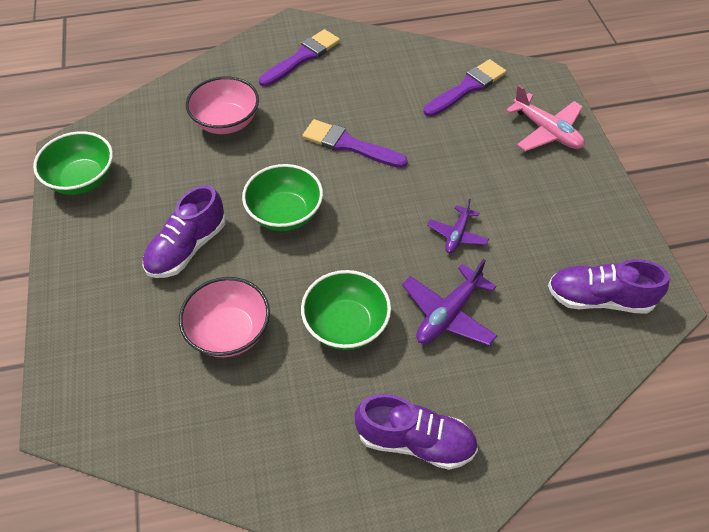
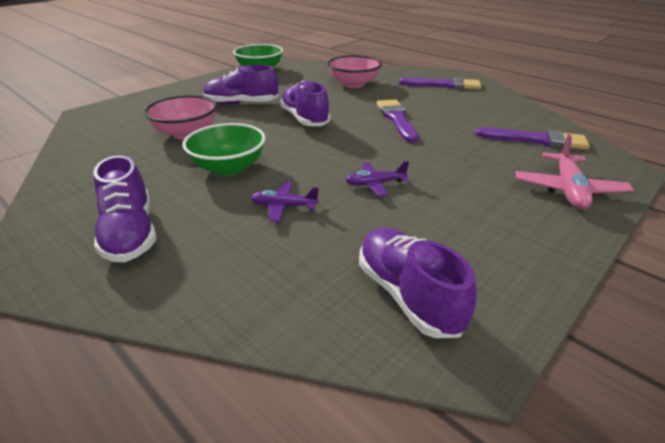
camera: 55 degrees right, 20 degrees down
green bowl [242,164,323,231] -> purple shoe [280,81,330,126]
purple plane [402,259,497,346] -> purple plane [251,182,319,222], size x0.63

